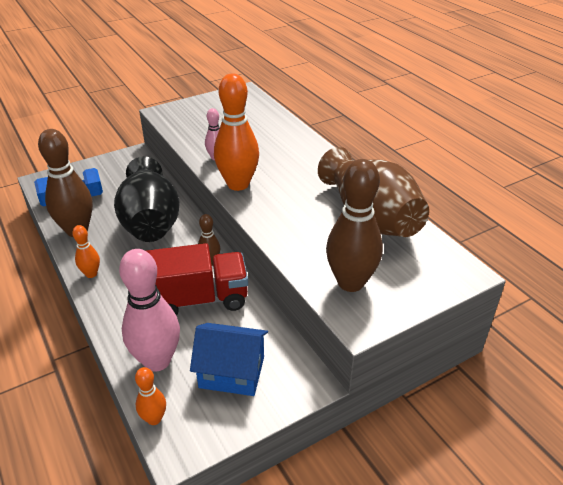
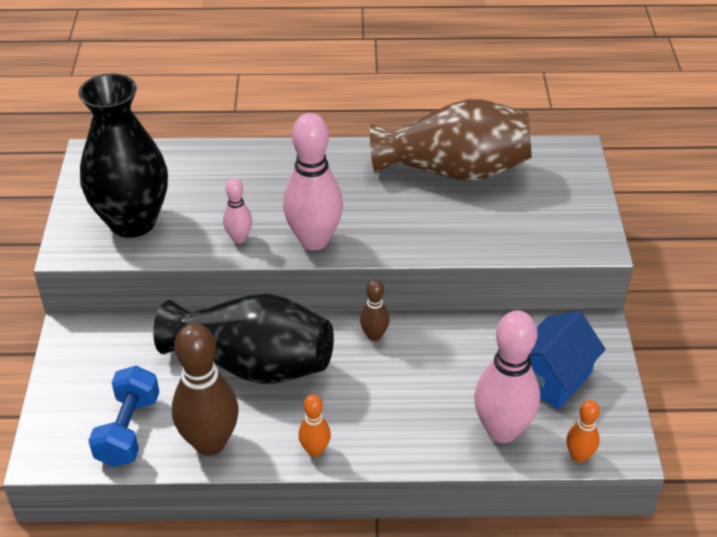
camera: 60 degrees left, 5 degrees up
red truck [146,243,248,316] -> none
orange bowling pin [214,74,259,191] -> pink bowling pin [283,113,343,250]
brown bowling pin [326,159,383,292] -> none
none -> black vase [78,73,168,238]

